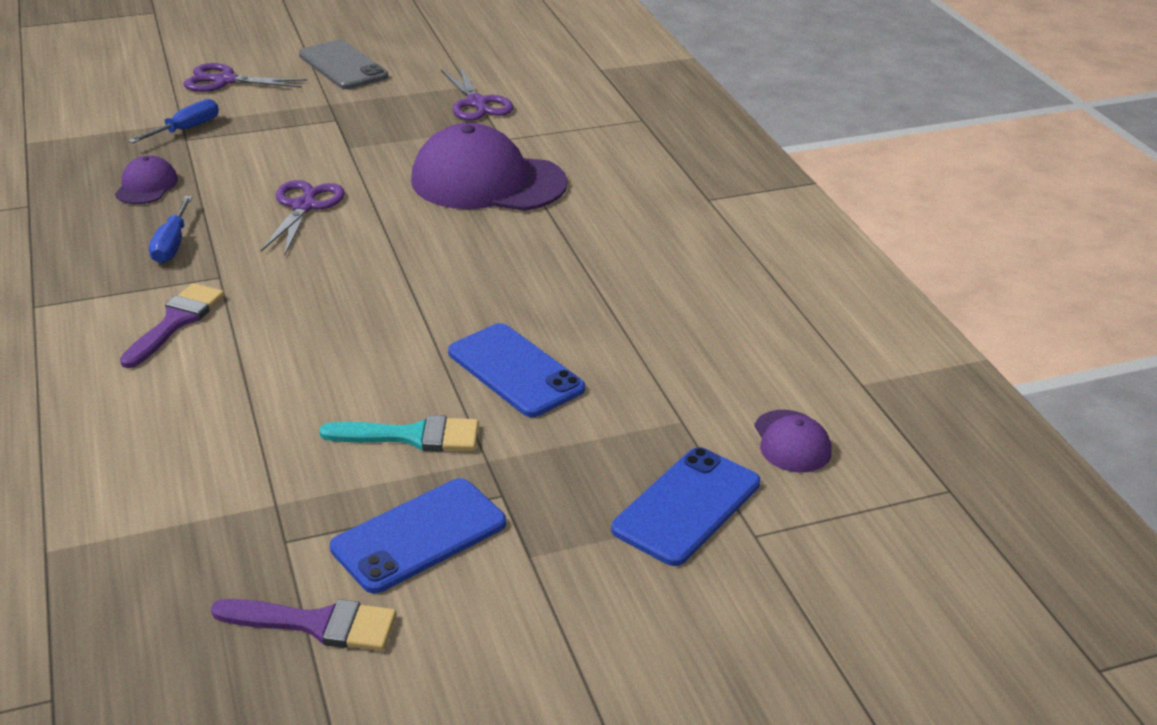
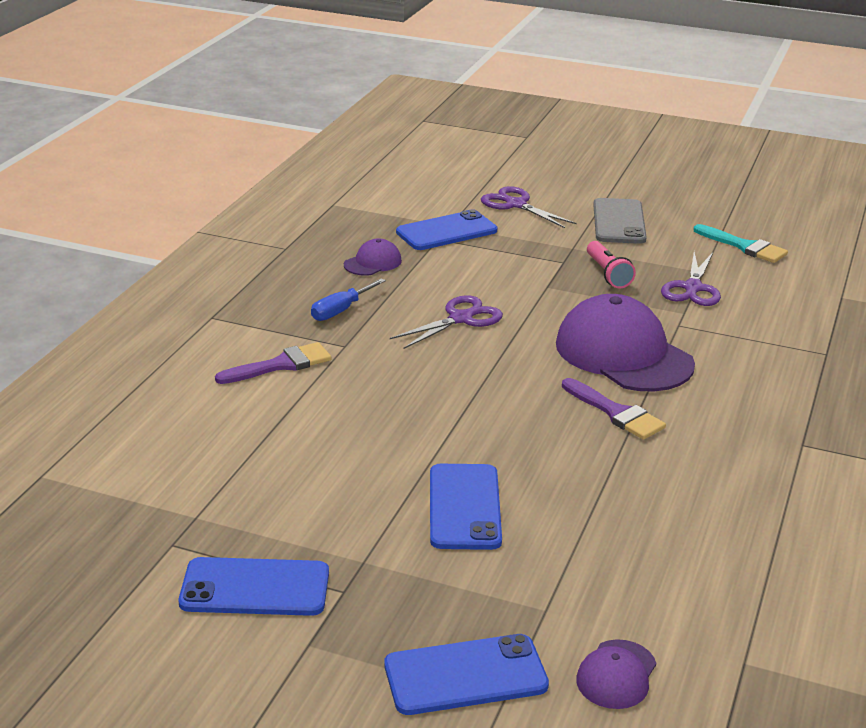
camera: 40 degrees right, 5 degrees down
blue screwdriver [128,99,219,143] -> blue phone [396,209,497,250]
purple brush [211,599,397,651] -> purple brush moved to [562,378,666,440]
turquoise brush [319,415,479,451] -> turquoise brush moved to [694,224,788,263]
none -> pink flashlight [587,241,636,288]

